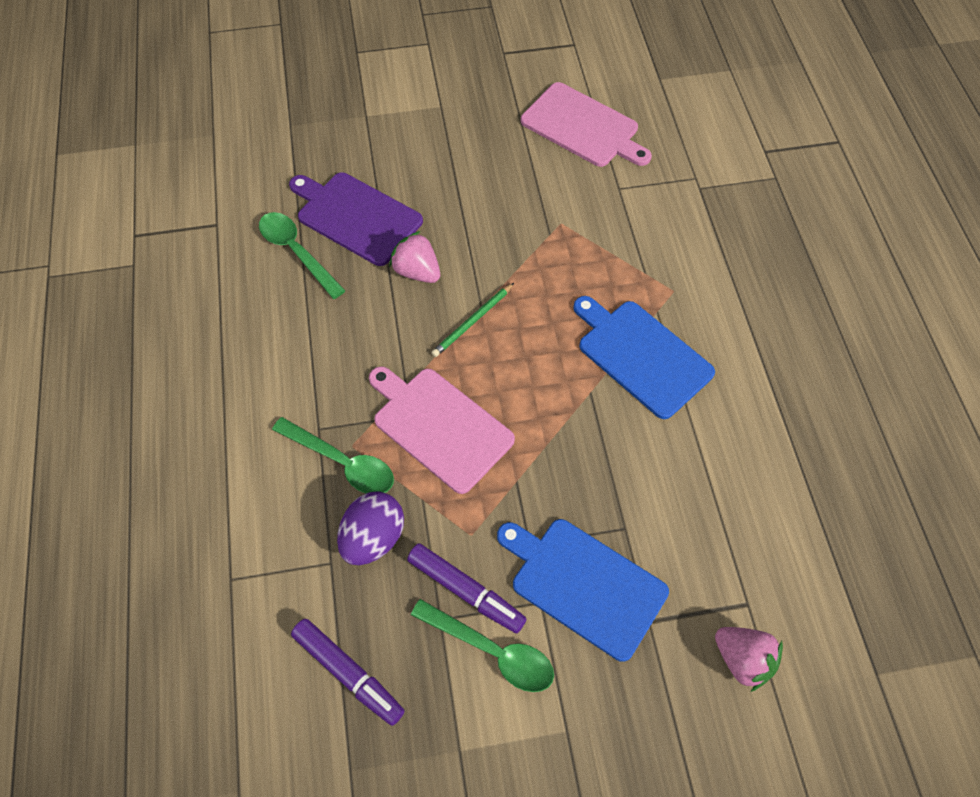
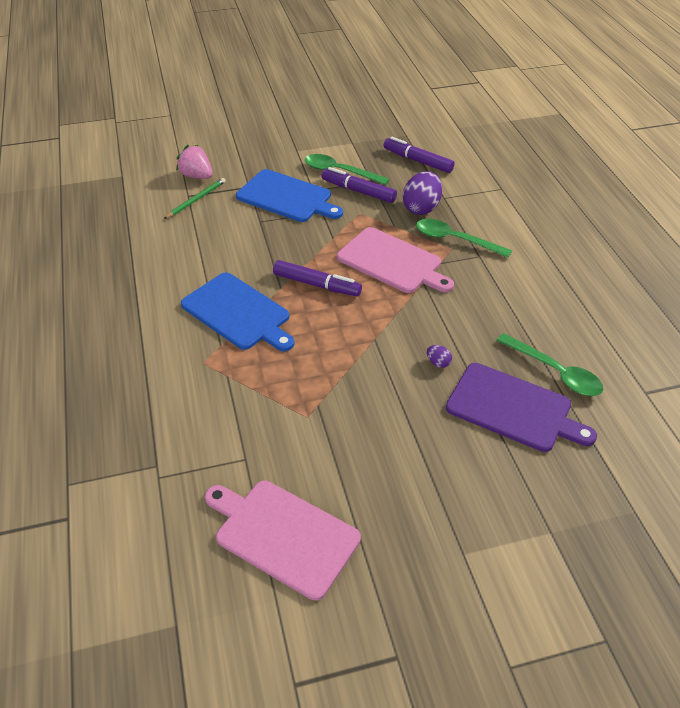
camera: 175 degrees right, 15 degrees down
pink strawberry [389,231,440,283] -> purple egg [427,345,452,368]
green pencil [431,283,514,357] -> green pencil moved to [164,178,226,219]
none -> purple marker [273,260,362,296]

